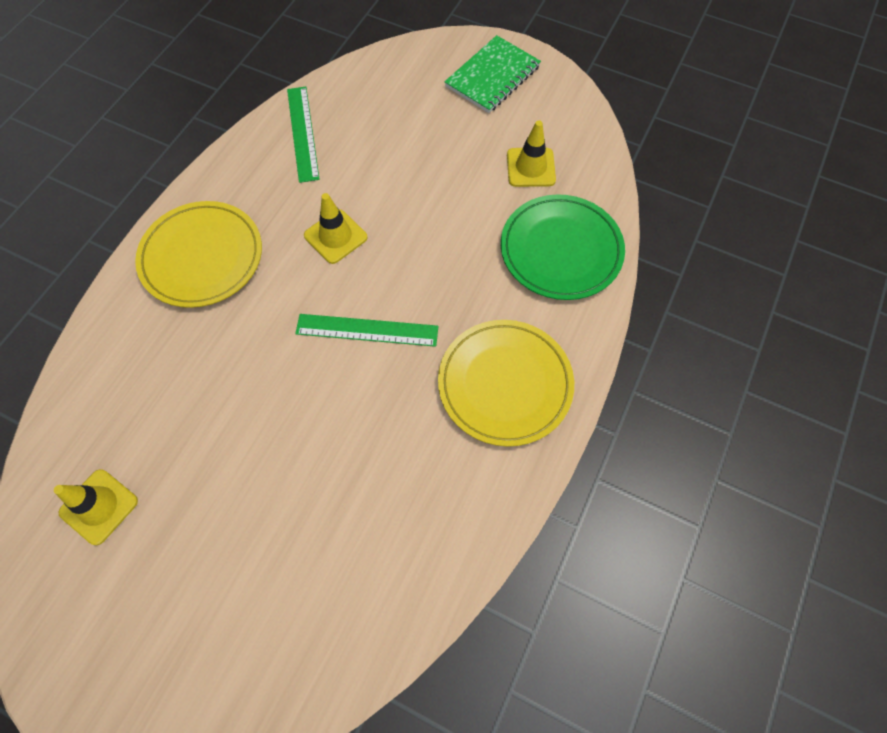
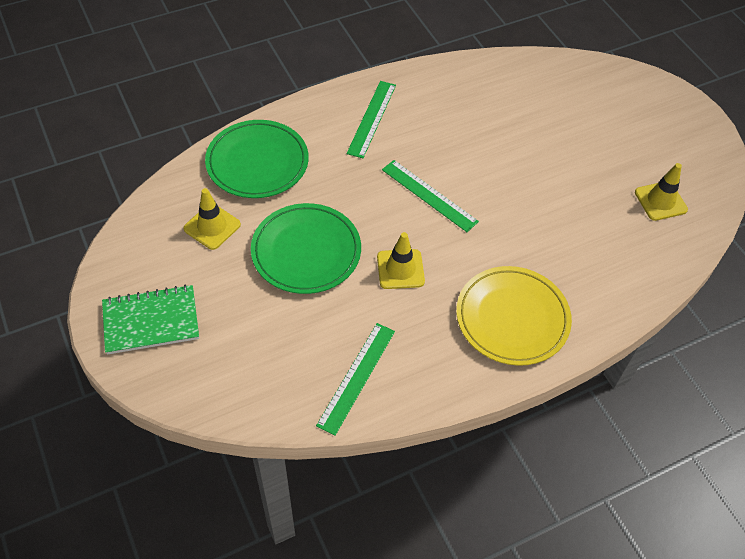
camera: 145 degrees left, 10 degrees down
yellow plate [438,320,574,447] -> green ruler [347,81,396,158]
none -> green plate [251,203,361,294]

